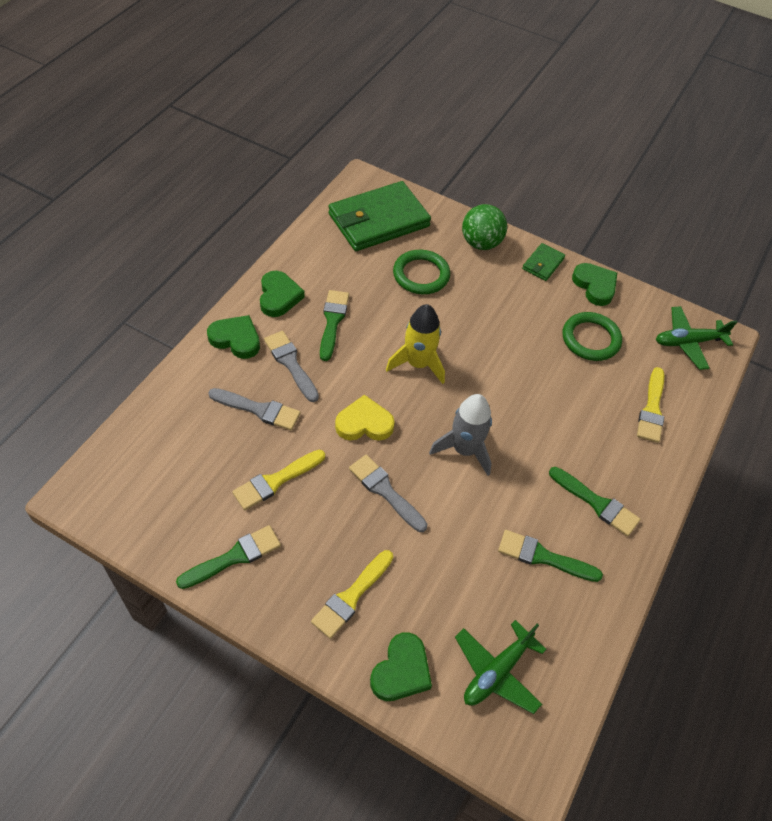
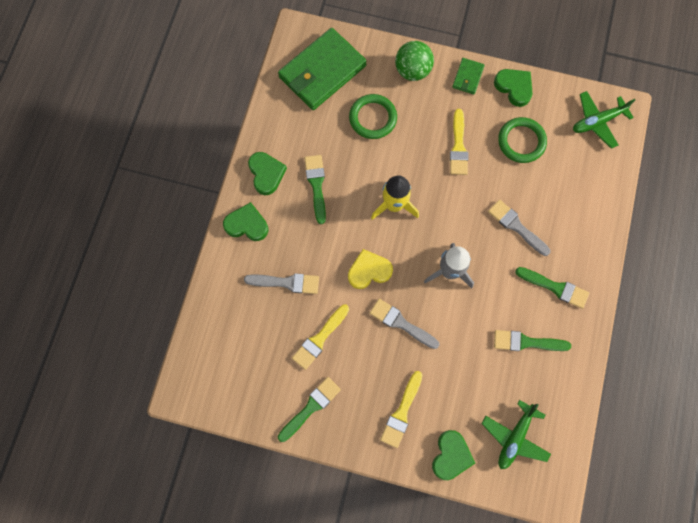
camera: 10 degrees left, 20 degrees up
grey brush [264,331,319,402] -> grey brush moved to [488,200,550,256]
yellow brush [637,367,664,443] -> yellow brush moved to [450,109,468,175]

